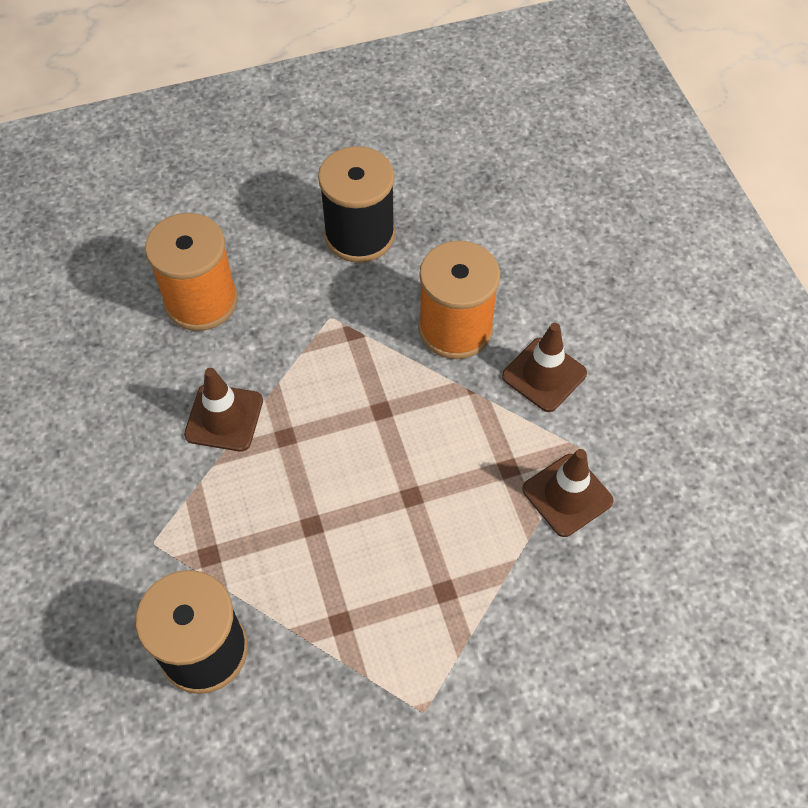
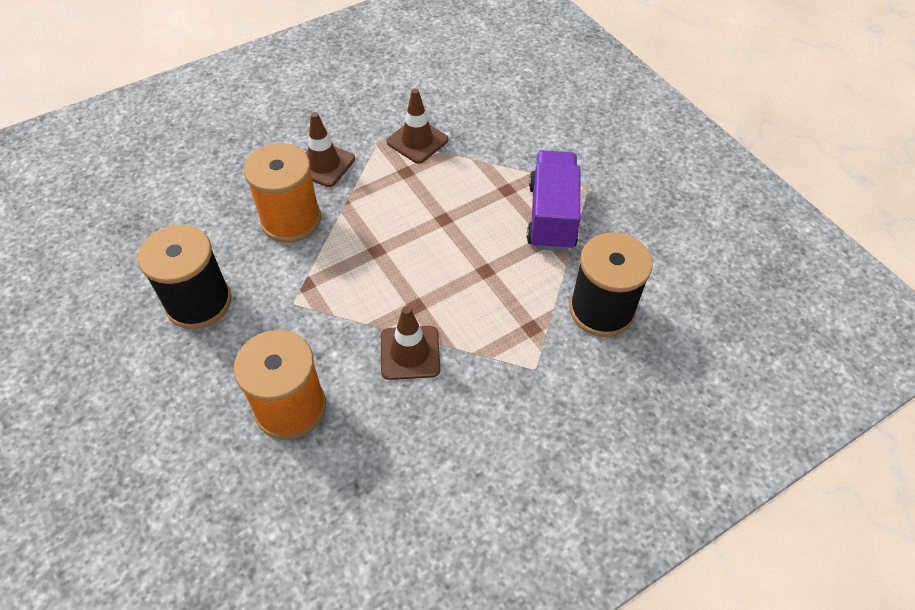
camera: 105 degrees left, 5 degrees down
none -> purple truck [527,150,581,251]

